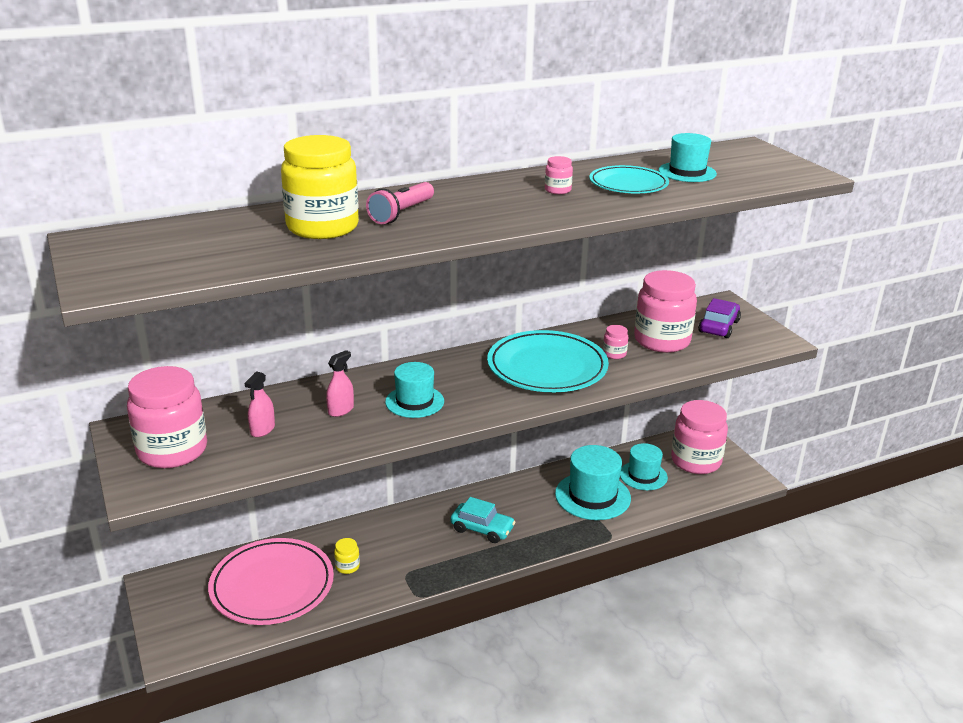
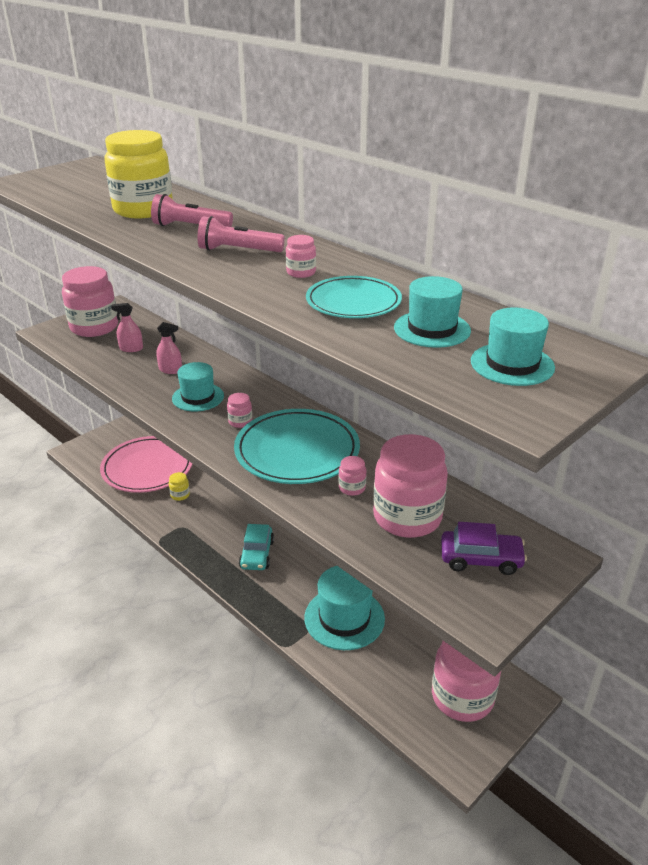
camera: 70 degrees right, 5 degrees up
turquoise hat [620,443,668,490] -> turquoise hat moved to [471,307,555,386]
none -> pink flashlight [198,216,285,252]
none -> pink jar [227,393,252,428]

